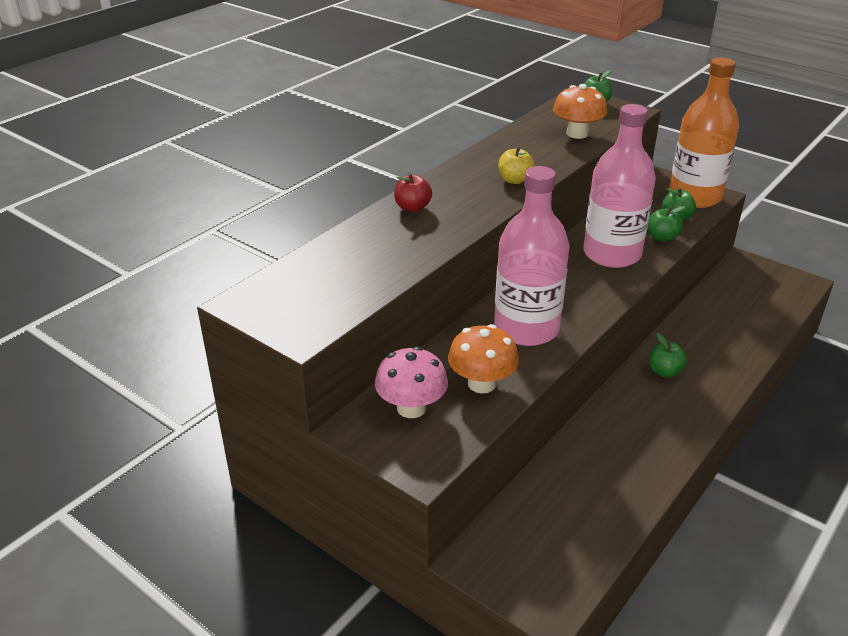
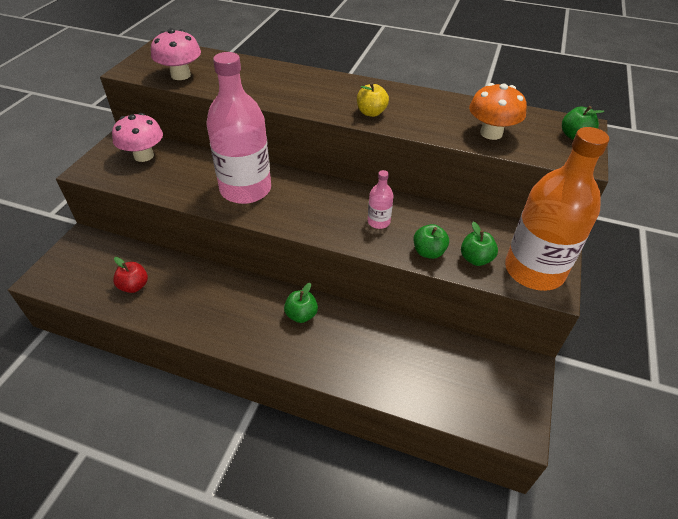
camera: 70 degrees right, 10 degrees up
red apple [394,173,432,212] -> red apple moved to [113,257,148,293]
orange mushroom [448,324,519,394] -> none
pink bottle [583,104,656,268] -> pink bottle [368,170,393,229], size x0.42
none -> pink mushroom [151,28,201,80]

